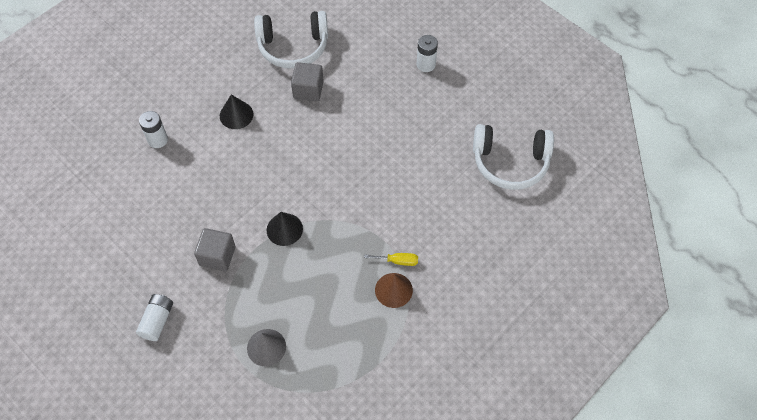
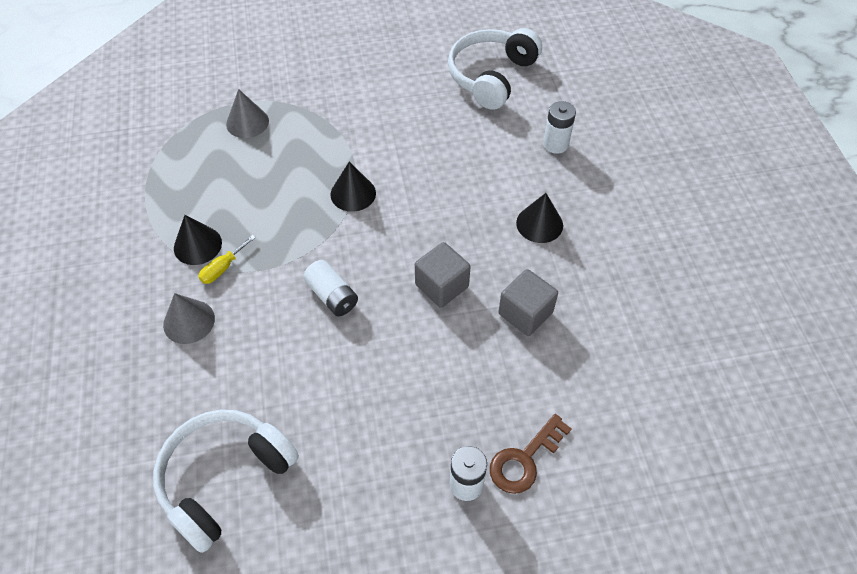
camera: 125 degrees right, 5 degrees down
white battery [136,294,173,341] -> white battery moved to [303,260,358,316]
grey cube [194,228,236,272] -> grey cube moved to [415,242,471,308]
white headphones [254,11,328,69] -> white headphones moved to [448,28,542,110]
brown cone [375,273,413,308] -> black cone [174,215,222,265]
none -> grey cone [163,293,215,344]
none -> brown key [490,414,572,494]

